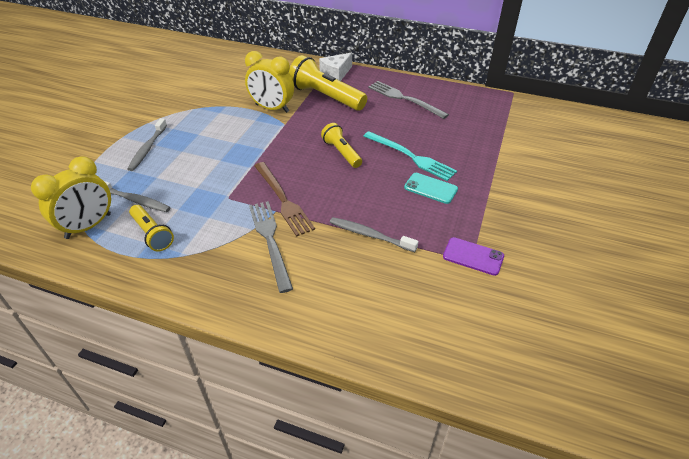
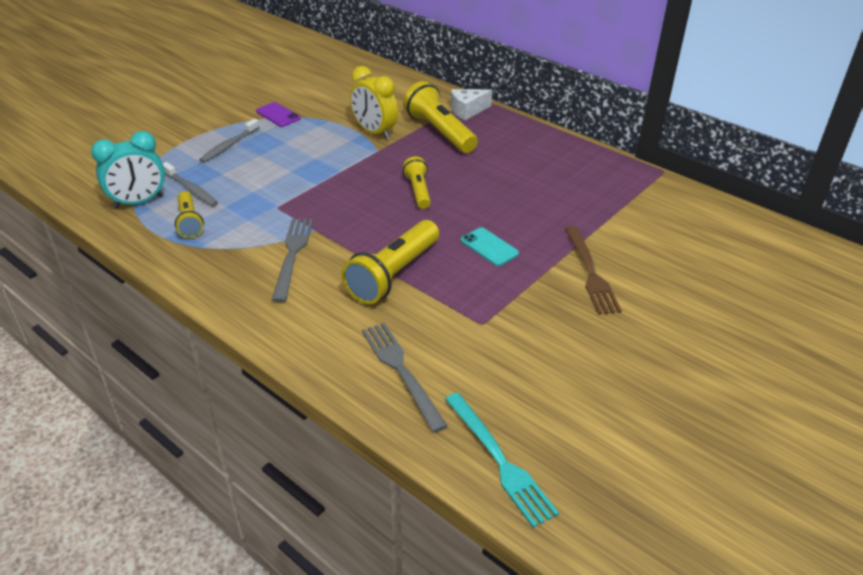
camera: 20 degrees right, 5 degrees down
yellow clock [31,156,111,239] -> turquoise clock [91,131,165,208]
brown fork [255,162,315,237] -> brown fork moved to [565,226,622,315]
grey toothbrush [330,217,419,252] -> yellow flashlight [341,220,439,304]
turquoise fork [363,131,457,181] -> turquoise fork moved to [445,393,559,528]
grey fork [368,81,449,119] -> grey fork moved to [362,323,448,433]
purple phone [443,237,504,276] -> purple phone moved to [256,102,301,127]

